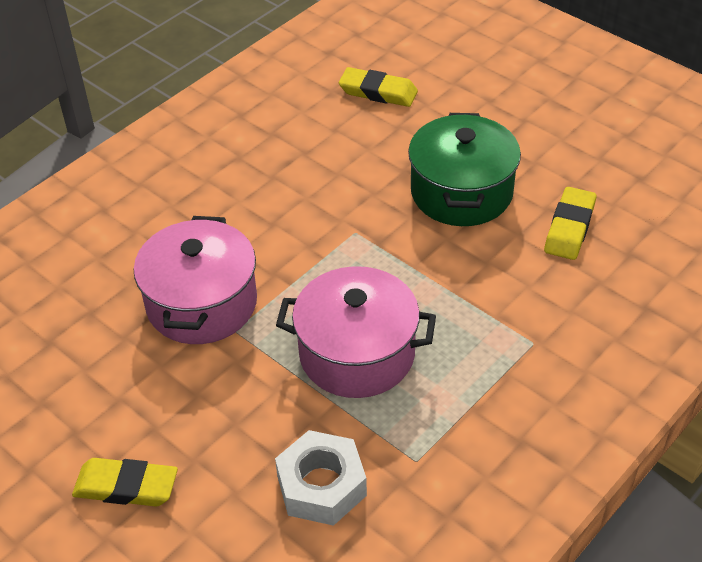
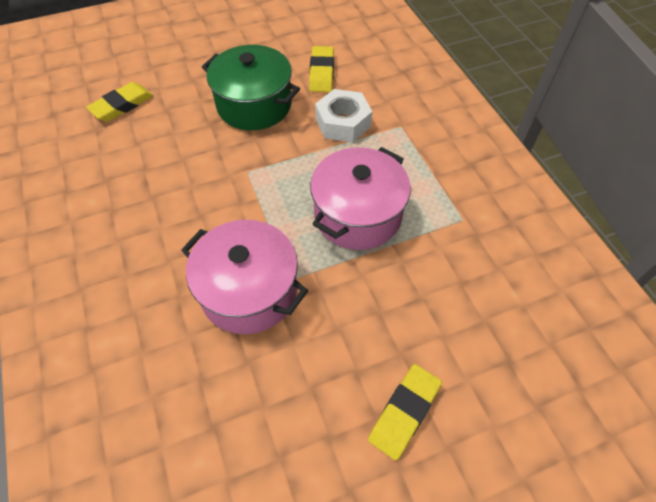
camera: 65 degrees left, 10 degrees up
white nut [275,430,367,526] -> white nut moved to [315,89,372,142]
yellow eraser [544,187,596,260] -> yellow eraser turned 45 degrees clockwise [309,46,334,92]

